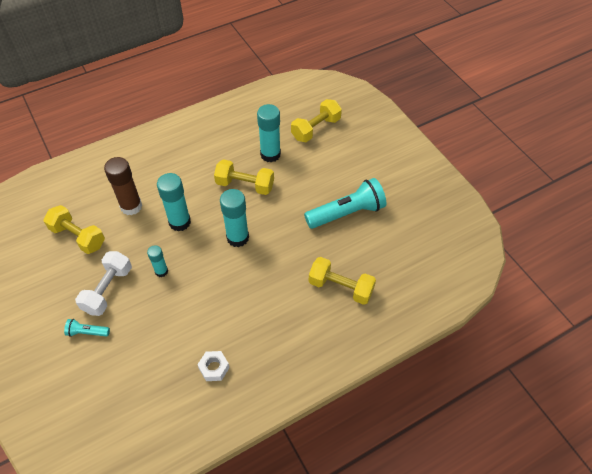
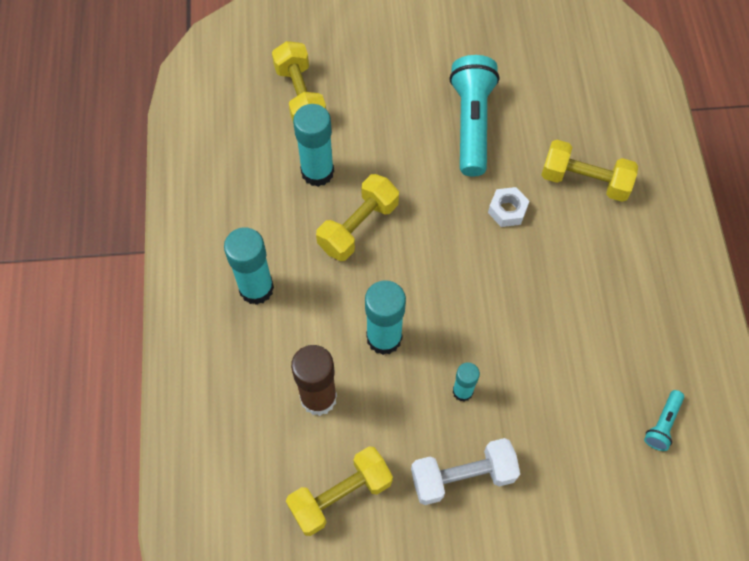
camera: 65 degrees left, 10 degrees up
turquoise flashlight [64,319,110,337] -> turquoise flashlight moved to [644,390,684,451]
white dumbbell [75,251,132,316] -> white dumbbell turned 60 degrees counterclockwise [411,438,520,505]
white nut [197,351,230,381] -> white nut moved to [488,187,529,227]
turquoise glue stick [220,189,249,247] -> turquoise glue stick moved to [224,227,274,305]
yellow dumbbell [309,257,376,305] -> yellow dumbbell turned 60 degrees clockwise [541,140,638,202]

